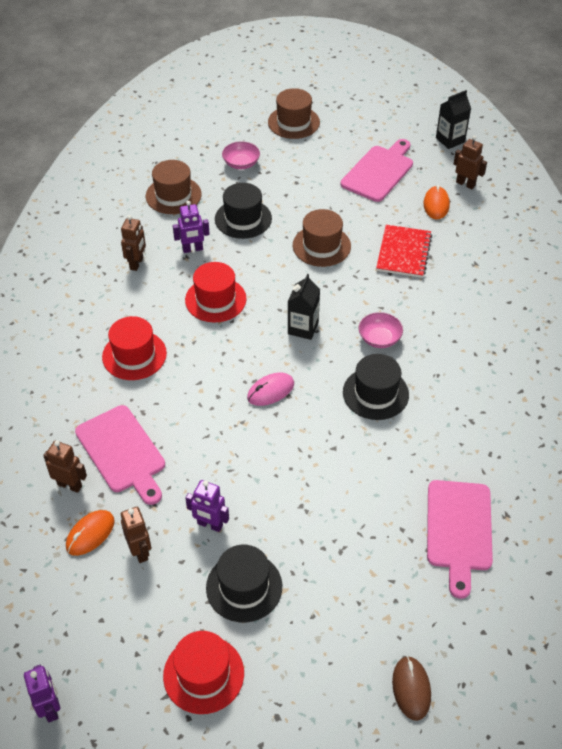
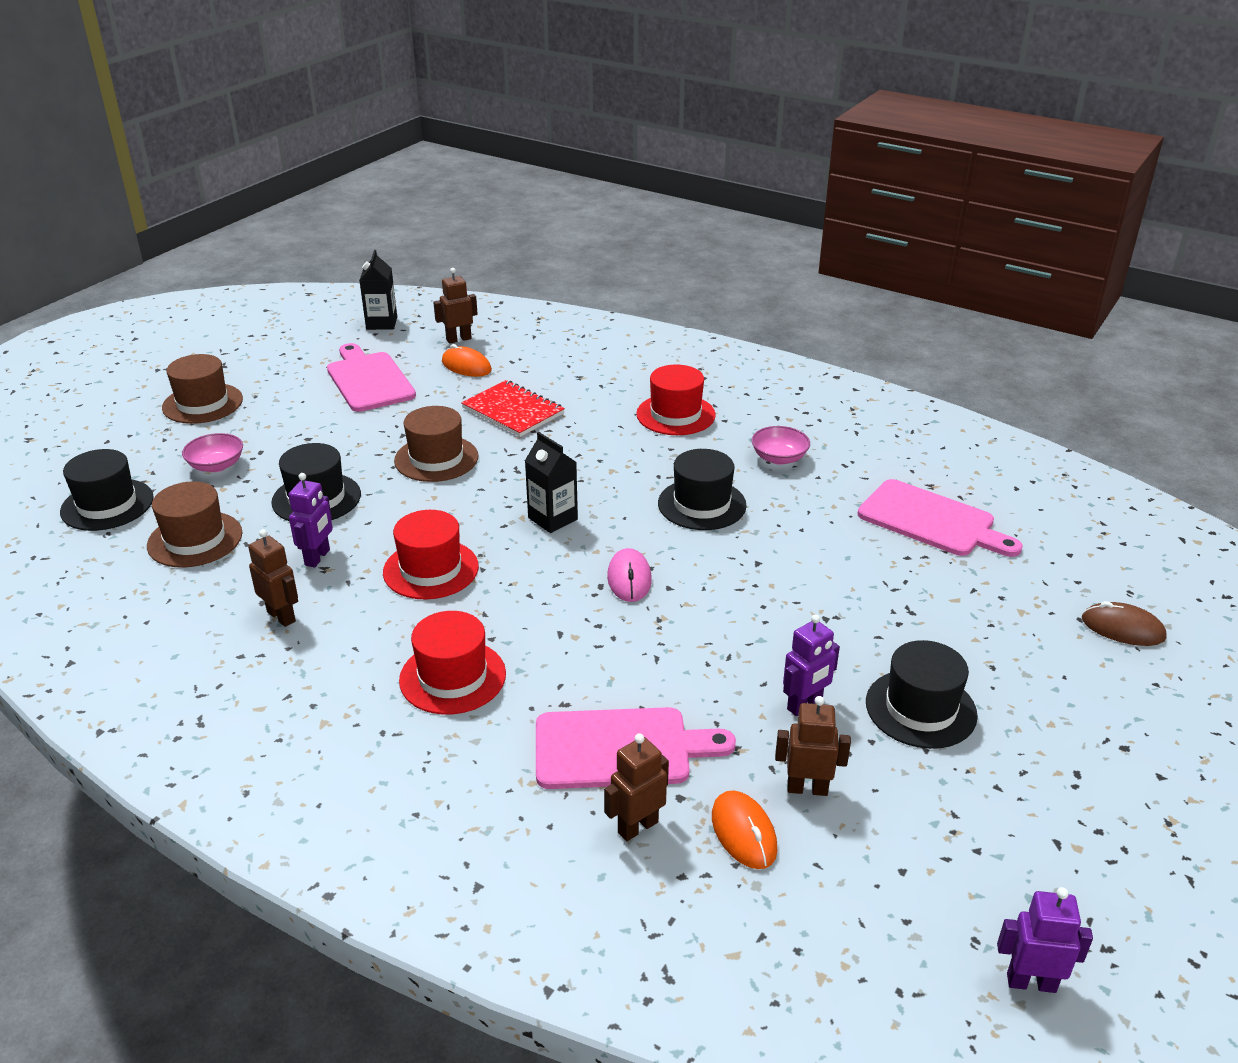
camera: 60 degrees left, 15 degrees down
red hat [163,631,244,714] -> red hat moved to [636,364,716,435]
pink bowl [359,312,403,348] -> pink bowl moved to [751,426,810,465]
none -> black hat [60,449,153,531]

